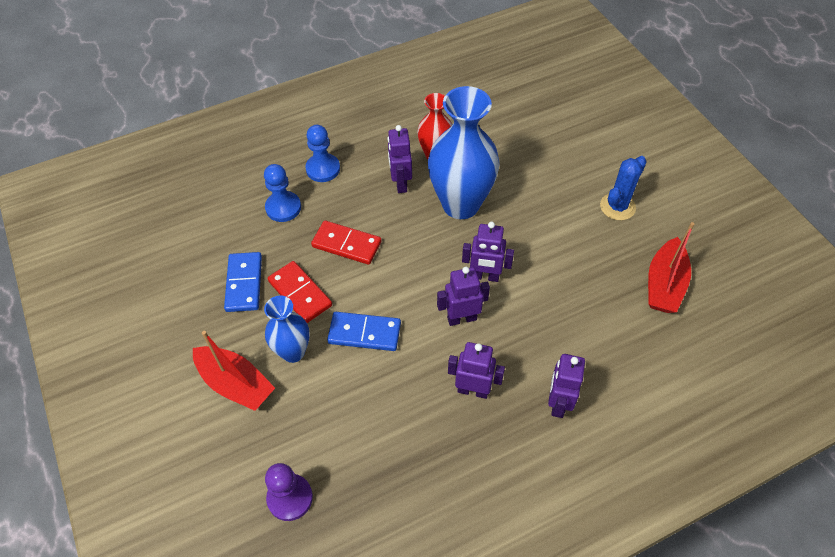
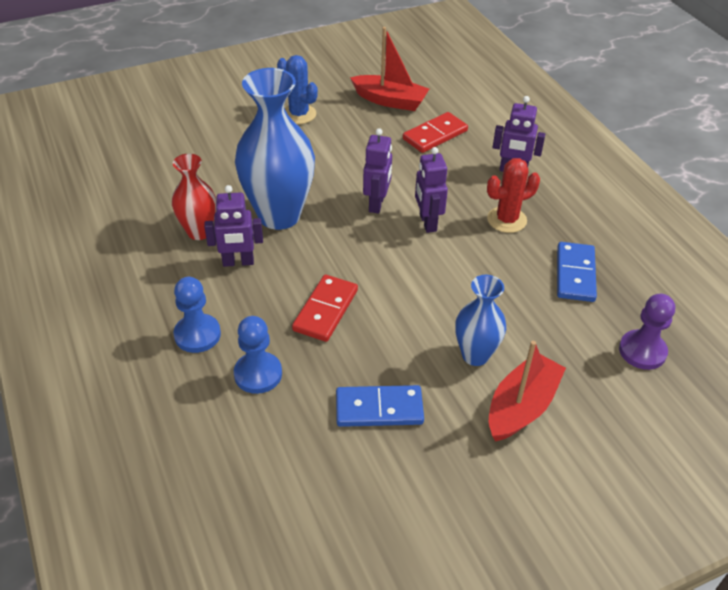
camera: 90 degrees left, 10 degrees down
red domino [268,261,332,323] -> red domino moved to [403,112,468,153]
blue domino [327,312,401,351] -> blue domino moved to [557,242,597,302]
purple robot [448,342,505,399] -> red cactus [487,158,540,233]

